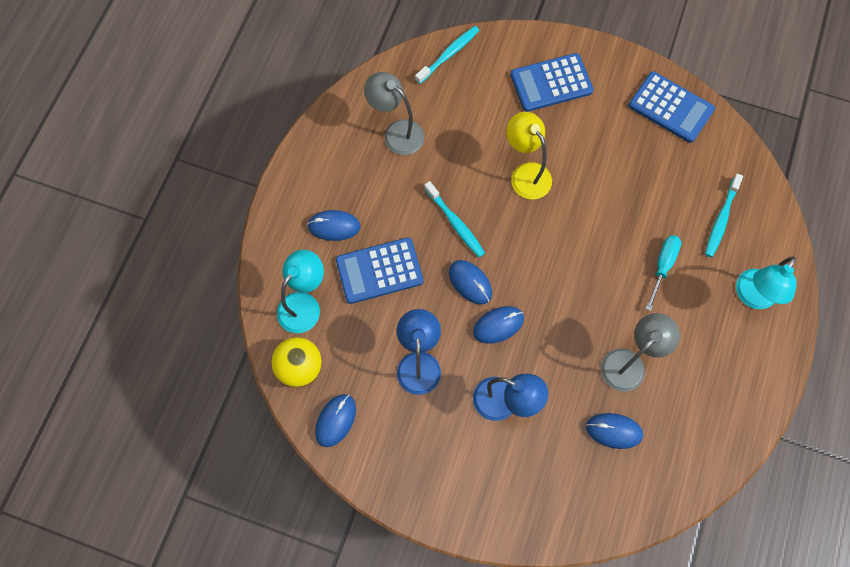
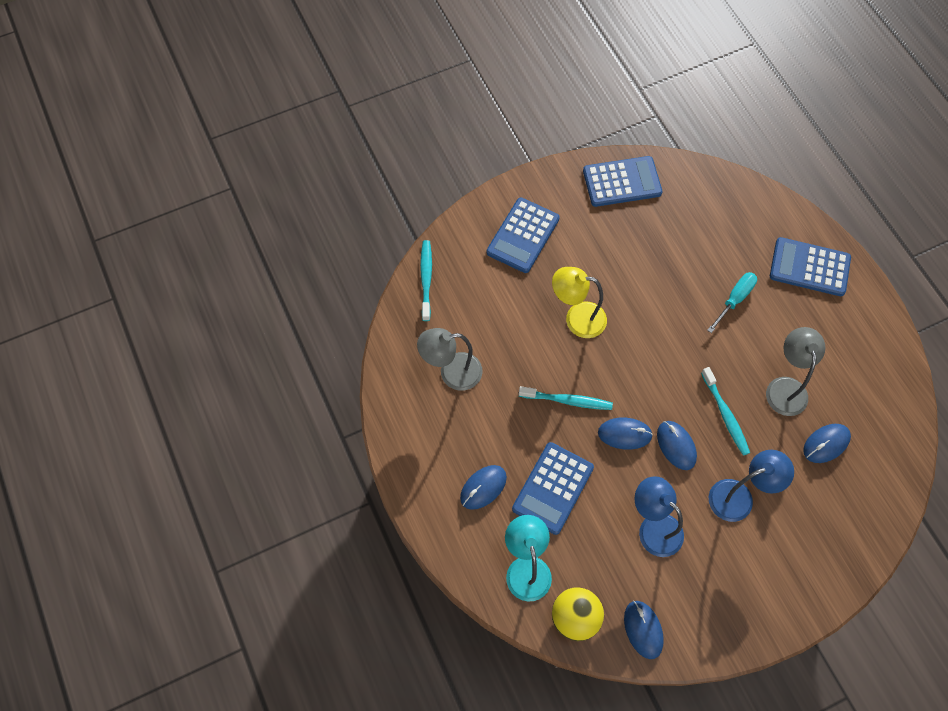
camera: 45 degrees left, 5 degrees down
blue mouse [473,306,524,344] -> blue mouse turned 45 degrees counterclockwise [657,421,697,470]
turquoise screwdriver [646,235,681,311] -> turquoise screwdriver turned 60 degrees clockwise [707,272,757,333]
turquoise toothbrush [705,174,743,257] -> turquoise toothbrush moved to [701,367,750,456]
turquoise lamp [736,256,797,309] -> blue calculator [770,237,851,296]

